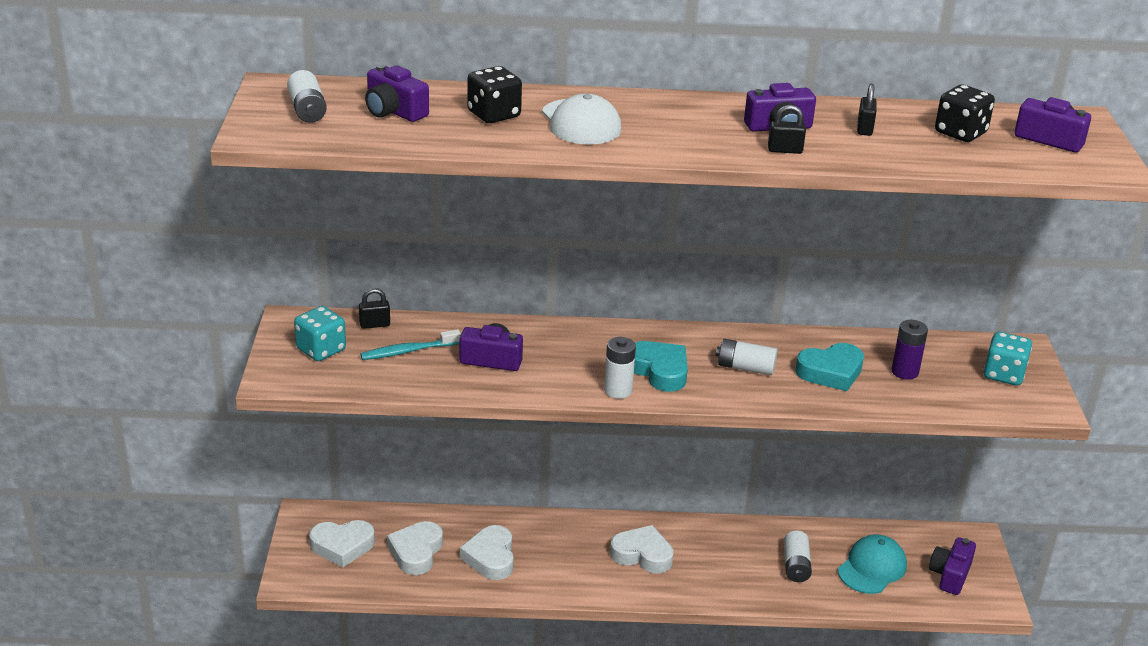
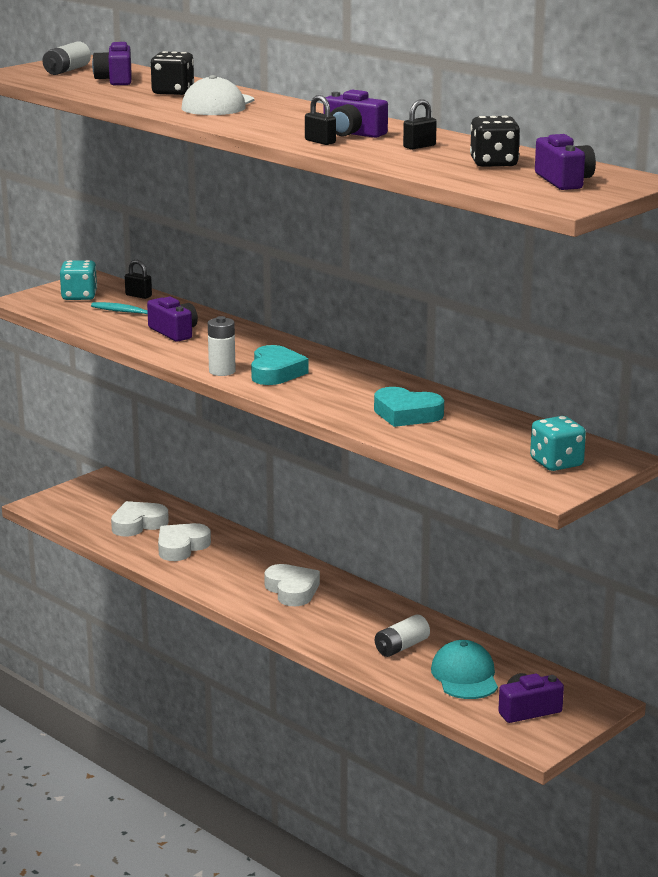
camera: 45 degrees right, 10 degrees down
white heart [309,520,375,567] -> none
white battery [716,339,777,375] -> none
turquoise cap [838,534,907,594] -> turquoise cap turned 90 degrees counterclockwise [431,640,498,699]
purple battery [891,320,928,380] -> none

